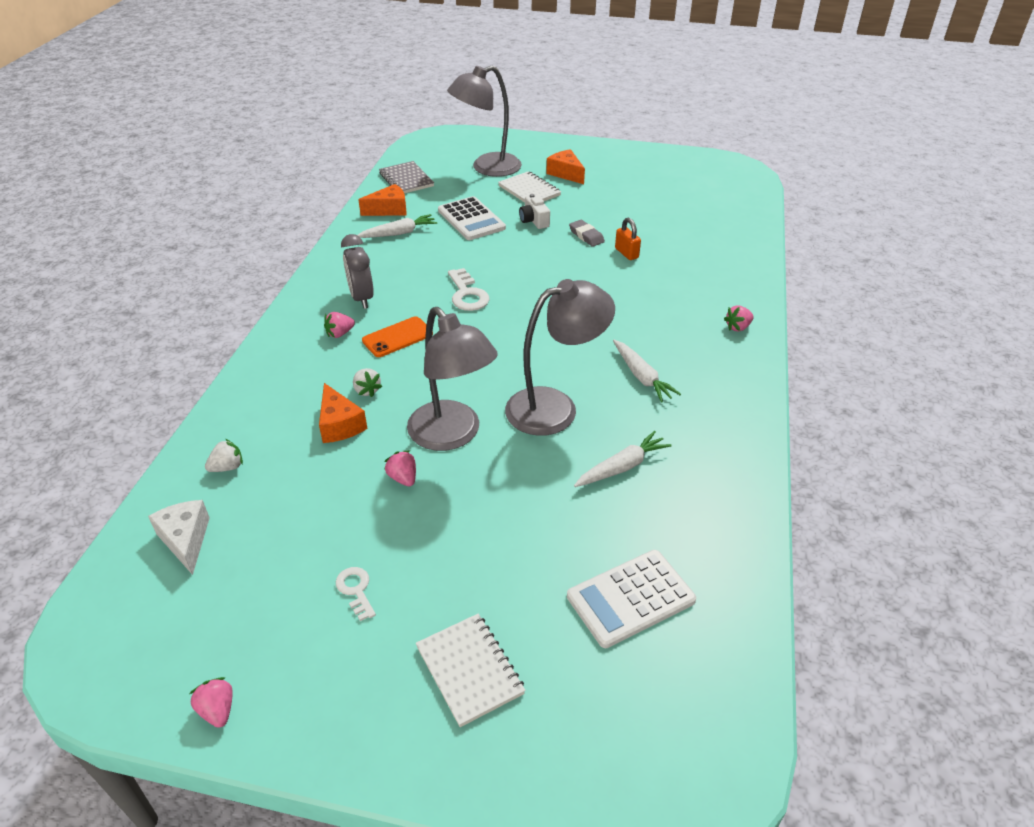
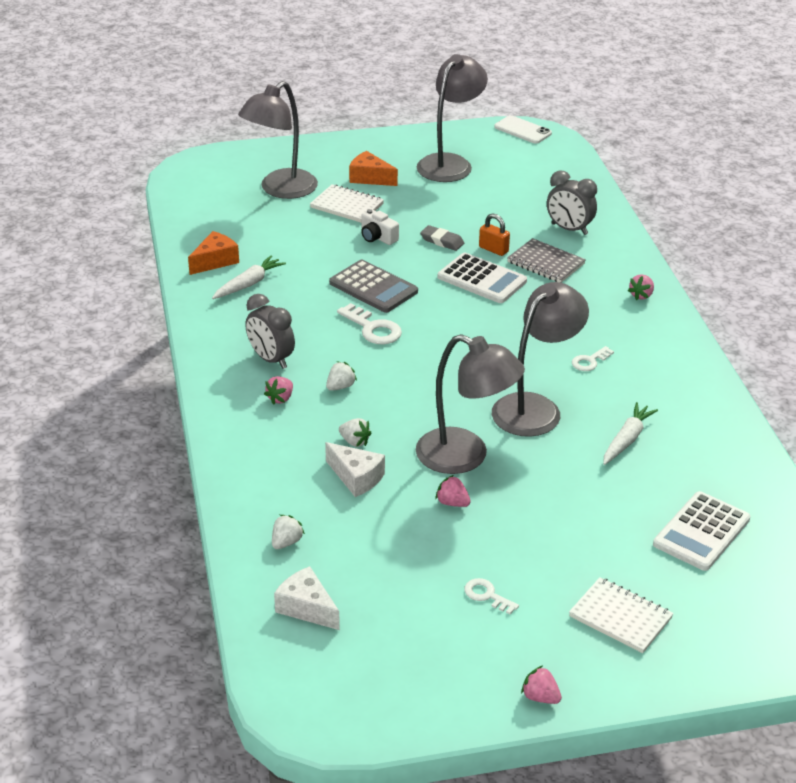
camera: 25 degrees left, 5 degrees down
pink strawberry [189,677,233,728] -> pink strawberry moved to [521,666,562,704]
orange cheese [319,383,367,443] -> white cheese [325,442,385,497]
orange phone [362,317,433,357] -> white strawberry [326,361,357,391]
grey notebook [379,161,434,193] -> grey notebook moved to [507,238,586,283]
white calculator [438,196,506,240] -> white calculator moved to [438,253,527,303]
white carrot [613,340,681,402] -> white key [572,346,614,371]
none -> grey calculator [329,260,418,313]
none -> grey lamp [417,54,488,182]
none -> white phone [494,115,552,144]
none -> grey clock [547,170,597,235]

